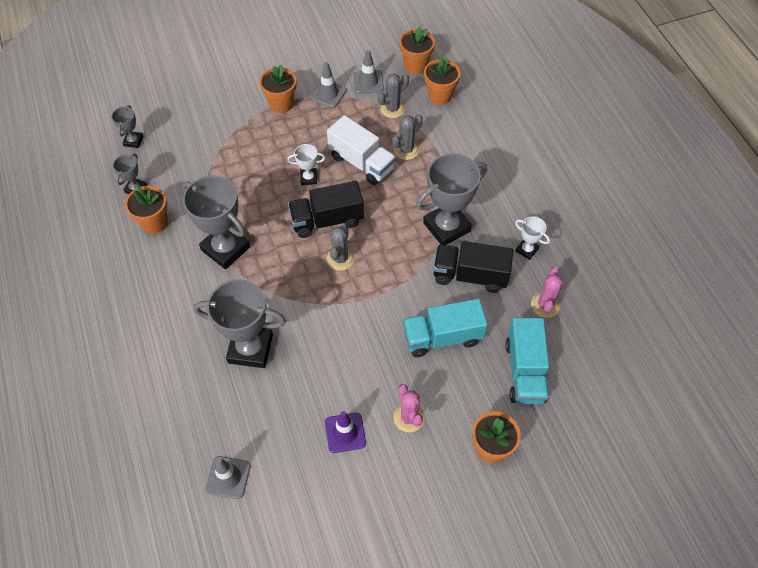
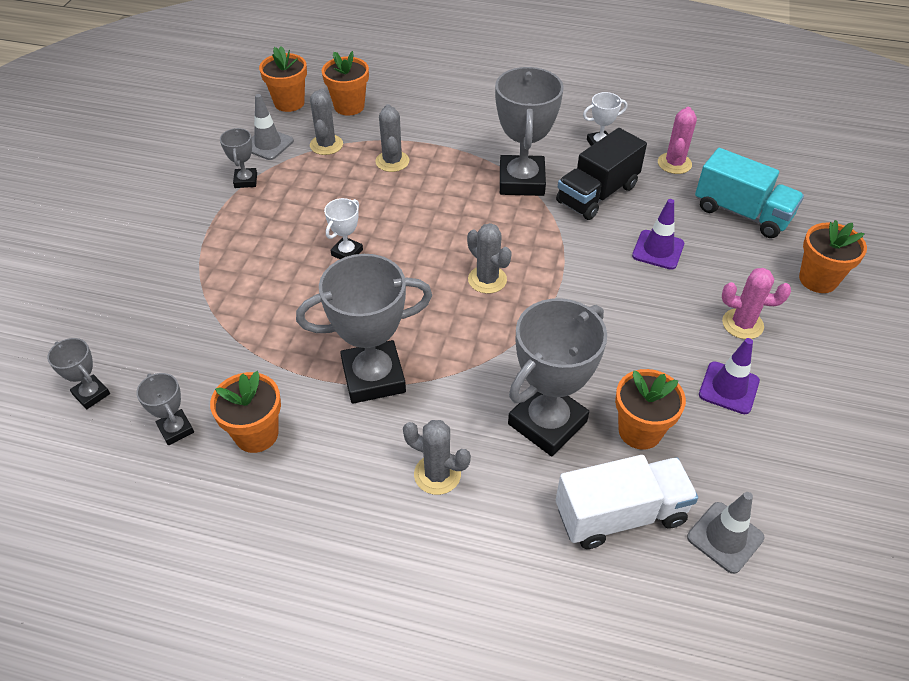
camera: 55 degrees left, 10 degrees down
orange flower pot [259,65,297,113] -> orange flower pot moved to [615,369,686,450]
black truck [288,181,364,238] -> none
grey traffic cone [310,62,347,108] -> grey trophy [220,128,257,188]
white truck [327,115,396,185] -> white truck moved to [556,455,698,549]
turquoise truck [403,299,488,357] -> purple traffic cone [632,199,684,270]
pink cactus [531,267,563,318] -> pink cactus turned 60 degrees clockwise [658,107,697,174]
none -> grey cactus [403,420,471,495]

